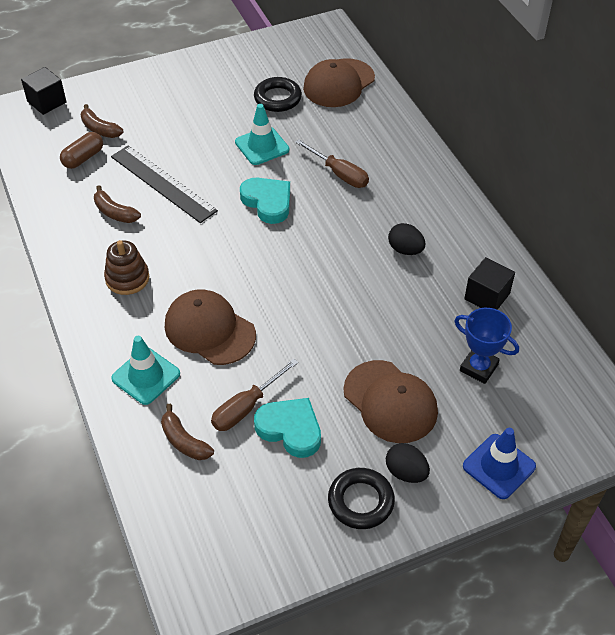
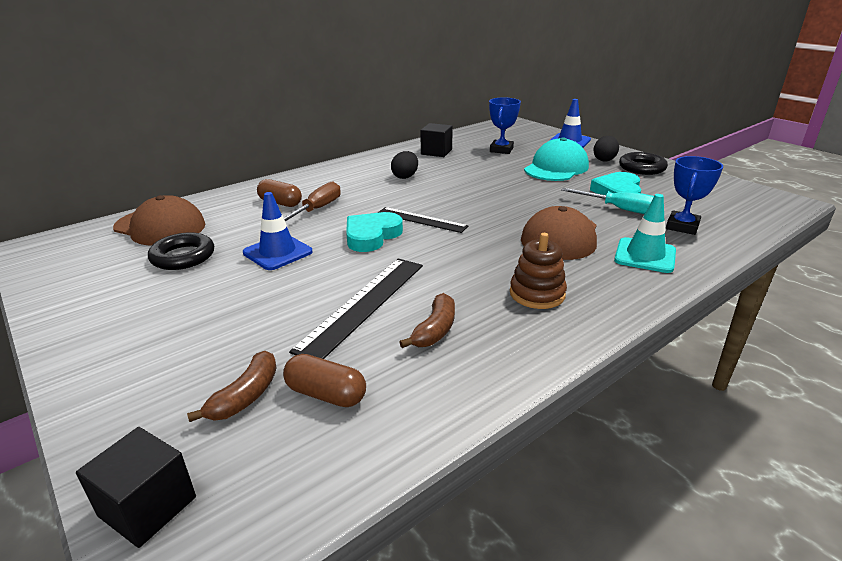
camera: 105 degrees left, 20 degrees down
brown banana [161,404,214,460] -> blue trophy [666,156,723,235]
brown screwdriver [211,359,298,431] -> turquoise screwdriver [561,188,654,214]
turquoise traffic cone [235,104,289,165] -> blue traffic cone [243,192,313,270]
brown cap [343,360,438,443] -> turquoise cap [524,137,589,181]
none -> brown capsule [257,179,302,207]
none -> black ruler [377,207,468,233]

